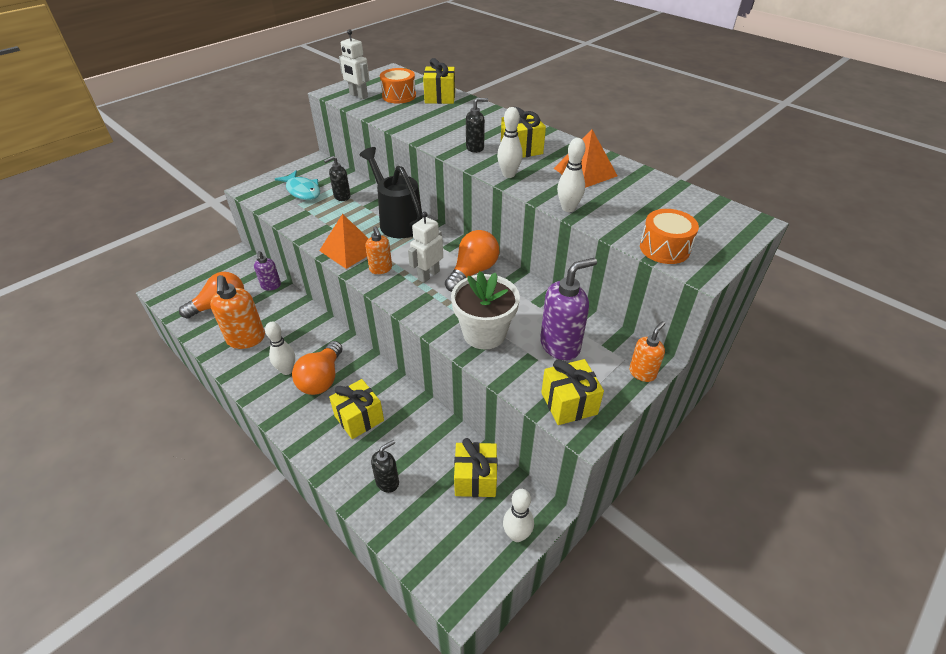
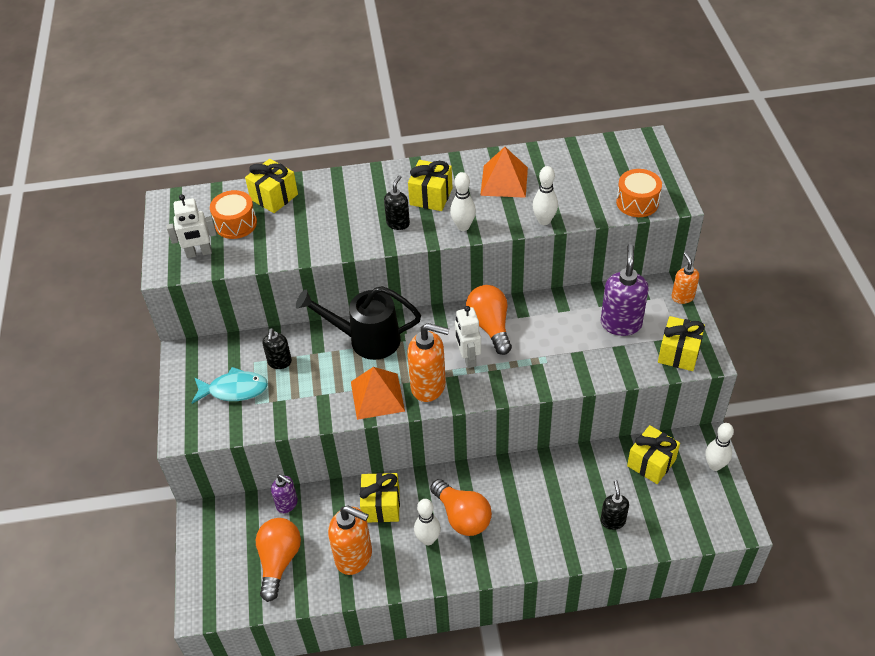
camera: 50 degrees left, 5 degrees up
yellow gift [329,379,384,439] -> yellow gift moved to [359,473,400,523]
orange soap dispenser [365,226,392,274] -> orange soap dispenser [407,323,449,402], size x1.72
white flower pot [451,271,520,350] -> none

